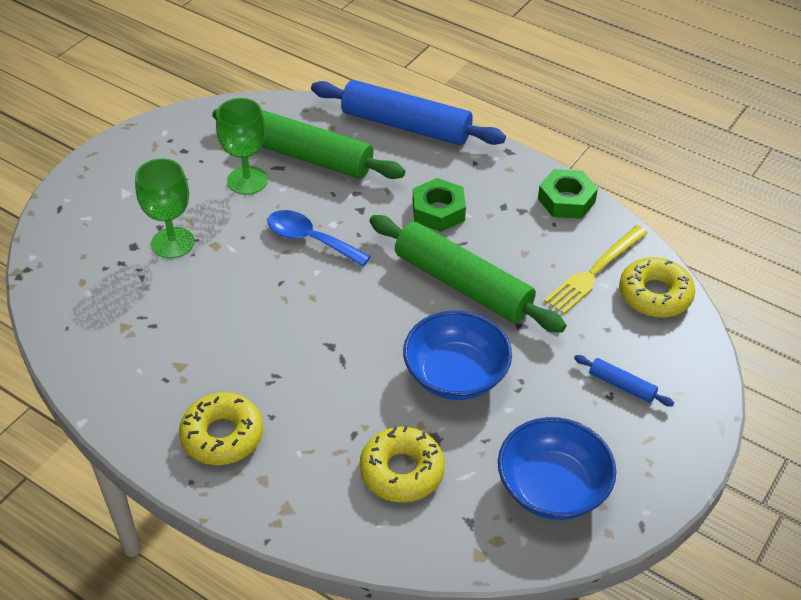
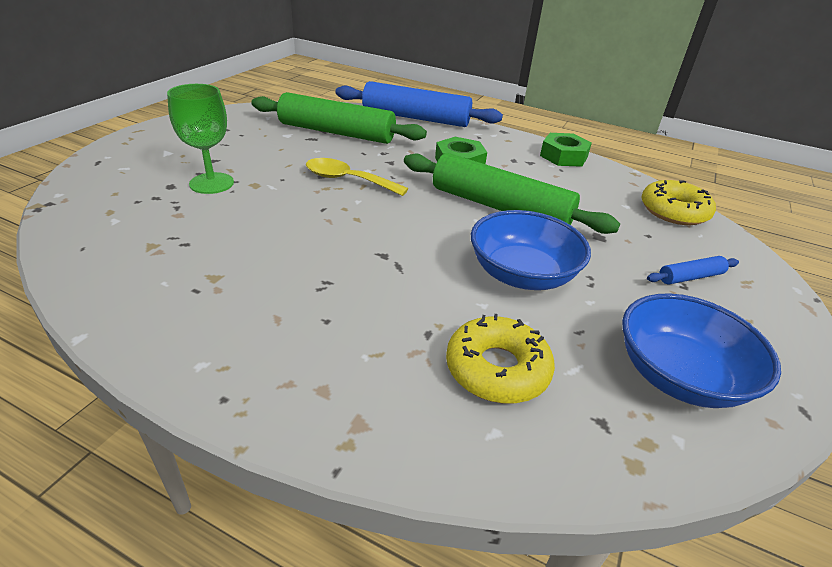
camera: 10 degrees left, 10 degrees down
yellow donut [179,392,263,465] -> none
green goblet [216,98,268,195] -> none
blue spoon [267,210,371,266] -> yellow spoon [306,158,408,196]
yellow fork [544,225,648,314] -> none
blue rolling pin [574,355,674,406] -> blue rolling pin turned 45 degrees counterclockwise [647,256,739,284]

